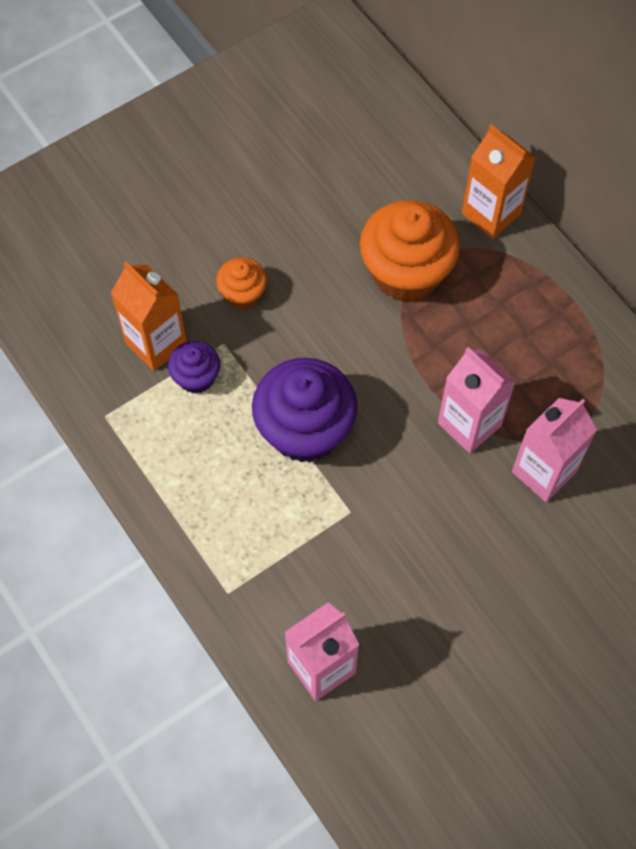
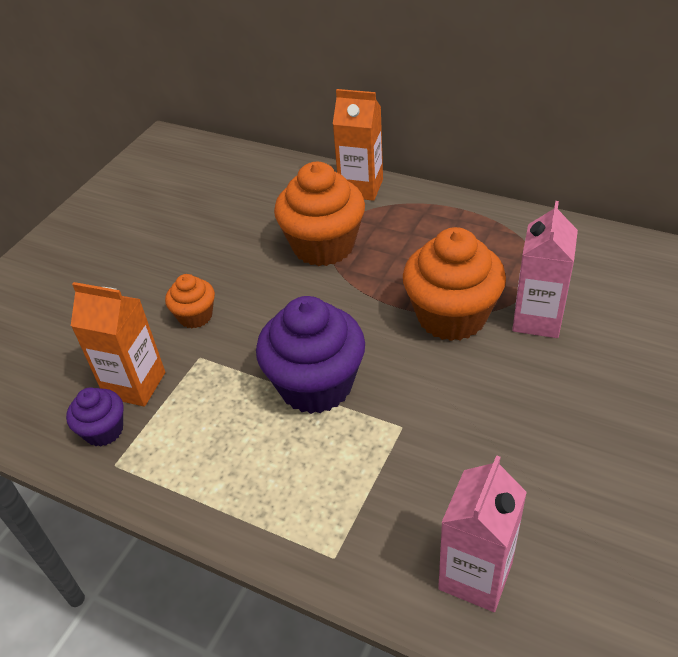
camera: 25 degrees left, 20 degrees down
purple cupcake [168,341,220,394] -> purple cupcake moved to [66,387,124,446]
pink carton [438,347,516,453] -> orange cupcake [403,227,506,341]

